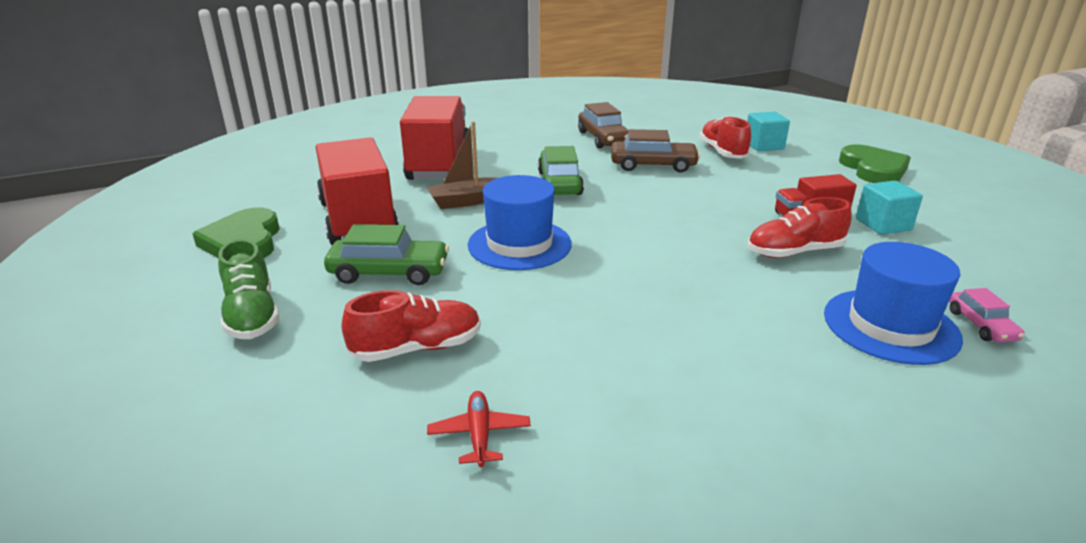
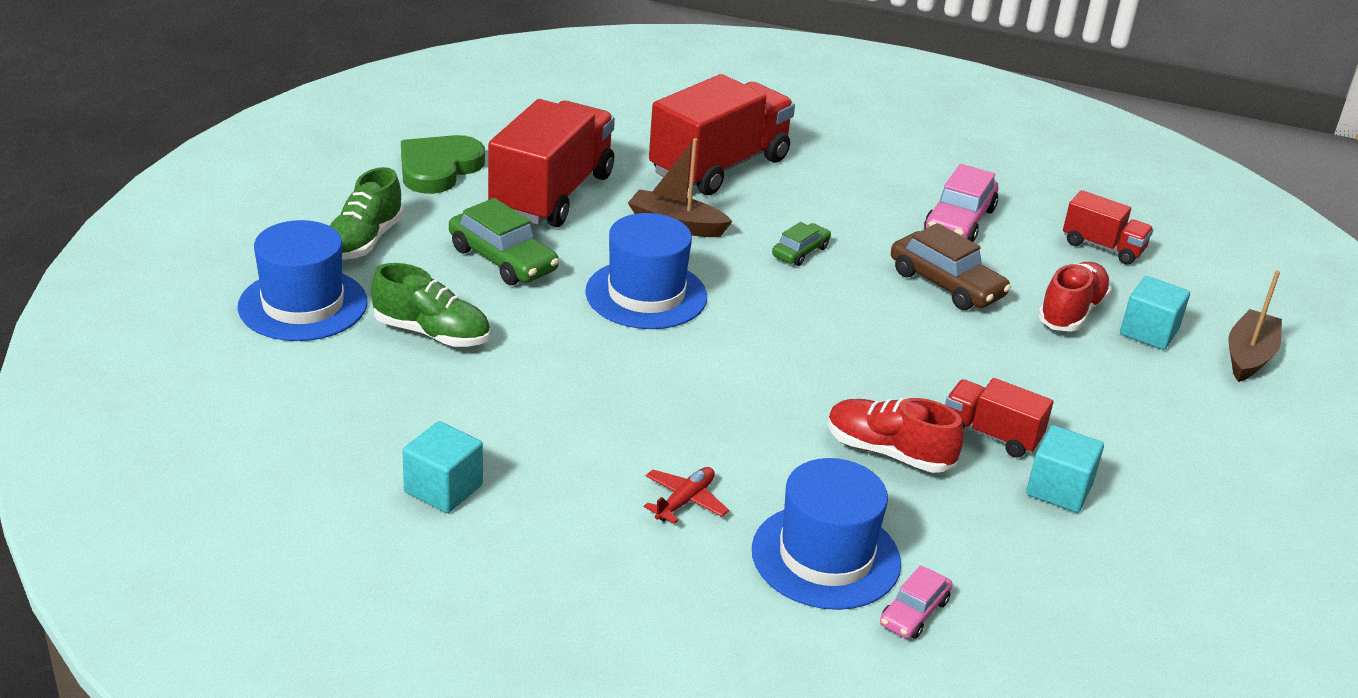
camera: 40 degrees right, 5 degrees up
red shoe [342,290,481,362] -> green shoe [371,263,490,347]
red plane [427,391,531,467] -> red plane moved to [644,467,729,524]
green car [538,146,584,195] -> green car [772,222,831,266], size x0.58
brown car [578,102,628,148] -> pink car [924,164,998,242]
green heart [839,144,911,183] -> none
none -> blue hat [238,220,368,341]
none -> turquoise cube [402,421,483,513]
none -> red truck [1063,190,1154,265]
none -> brown boat [1228,270,1282,382]

